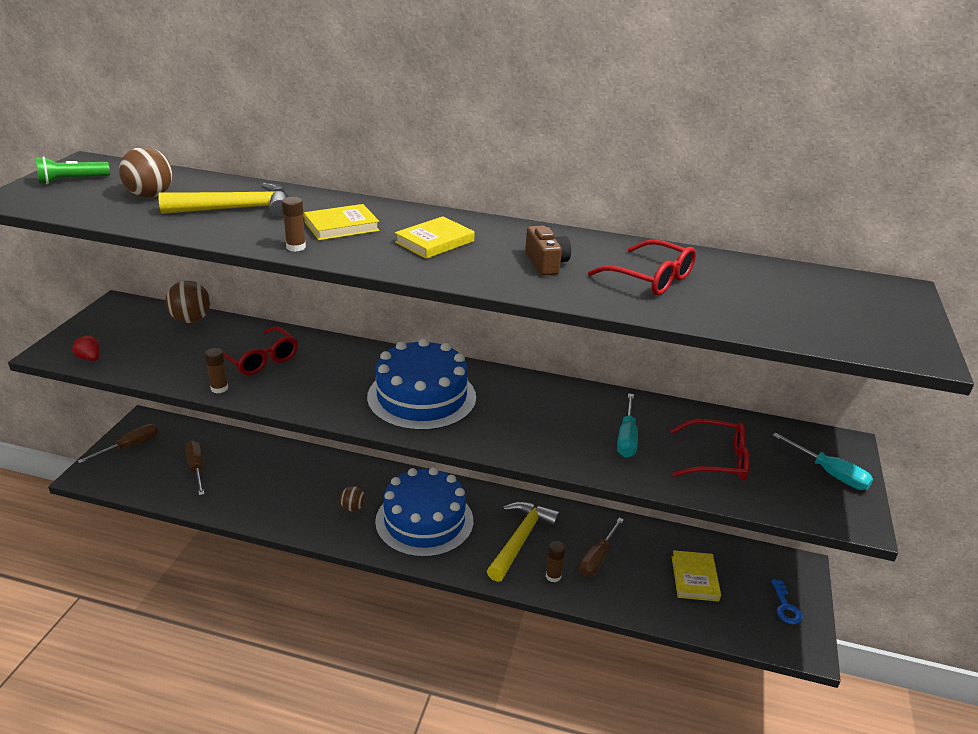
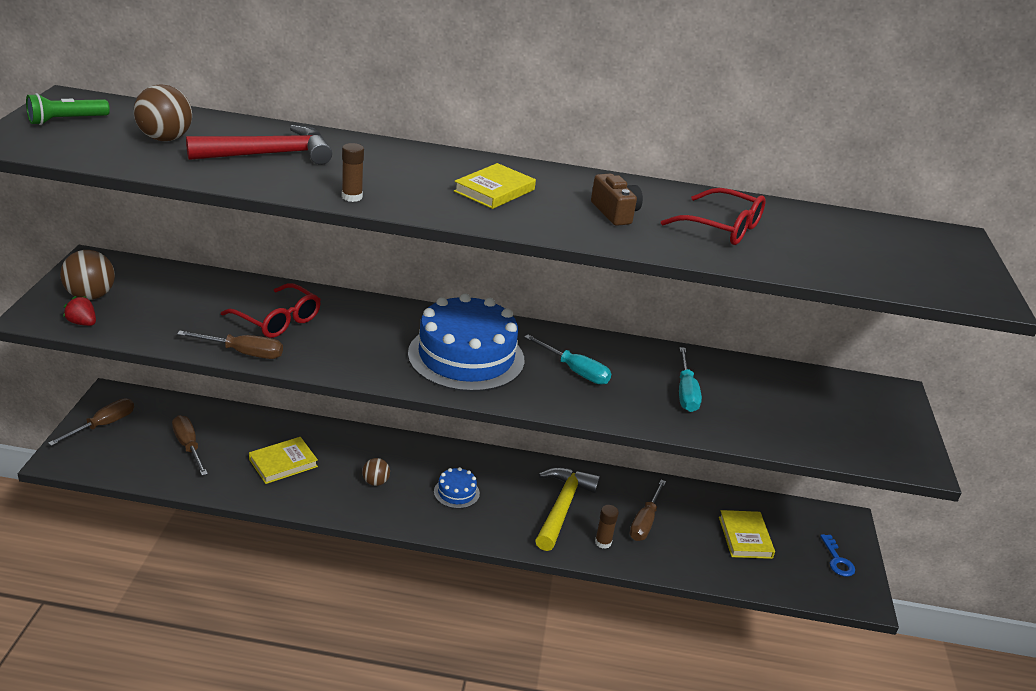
camera: 10 degrees left, 0 degrees up
yellow hammer [158,183,288,218] -> red hammer [186,125,332,165]
brown ball [165,281,210,323] -> brown ball moved to [60,250,115,300]
brown glue stick [205,348,228,393] -> brown screwdriver [177,331,283,359]
yellow book [304,204,379,240] -> yellow book moved to [249,437,318,484]
blue cake [375,467,473,557] -> blue cake [434,467,480,509], size x0.43
red glasses [670,419,750,481] -> none
turquoise screwdriver [772,432,873,490] -> turquoise screwdriver moved to [524,335,611,385]

